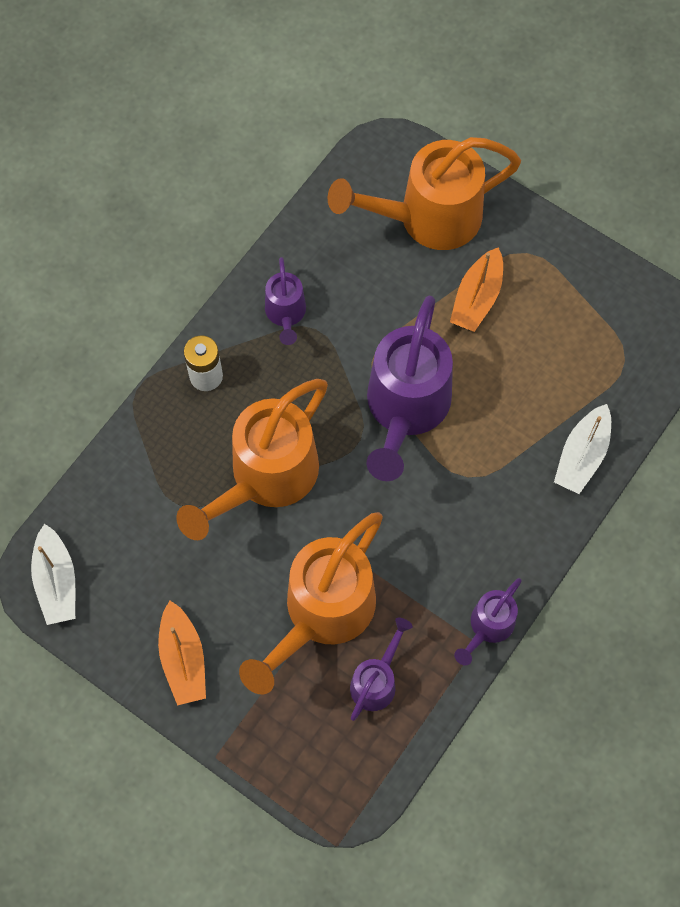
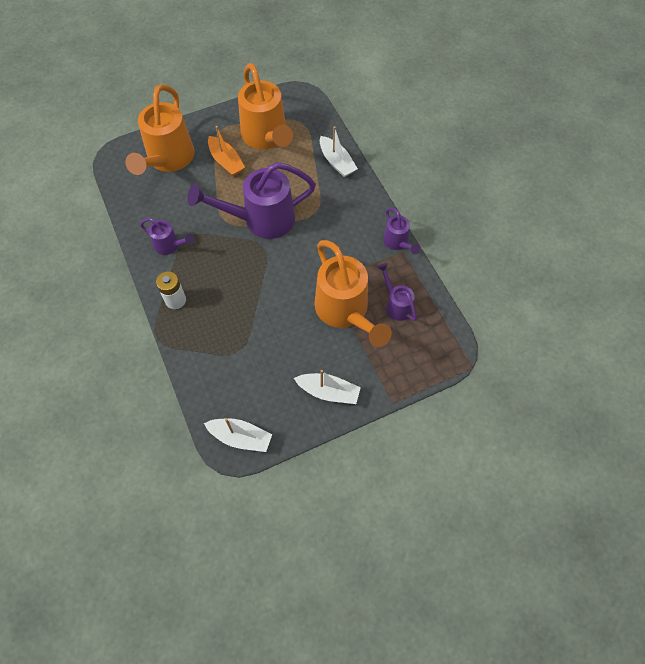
camera: 60 degrees left, 5 degrees down
orange boat [158,601,206,705] -> white boat [294,370,361,404]
orange watering can [177,379,328,540] -> orange watering can moved to [238,63,293,149]
purple watering can [367,296,453,481] -> purple watering can turned 120 degrees clockwise [188,162,316,239]

